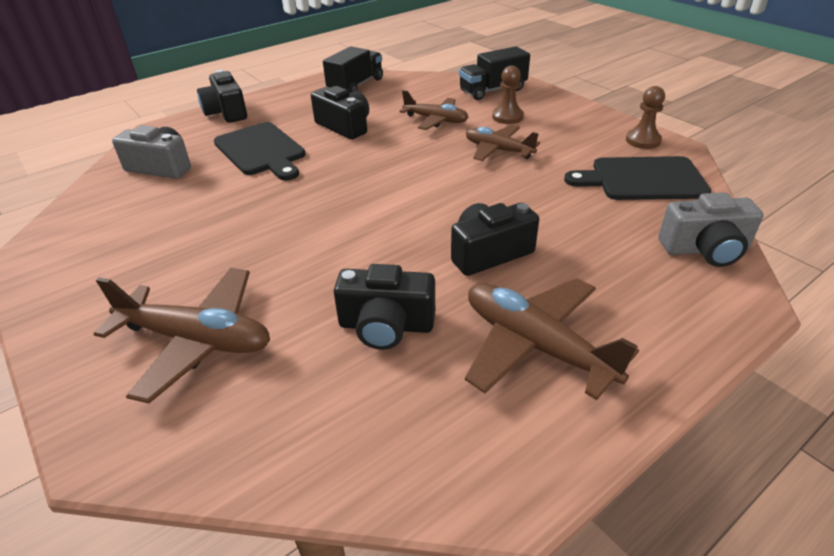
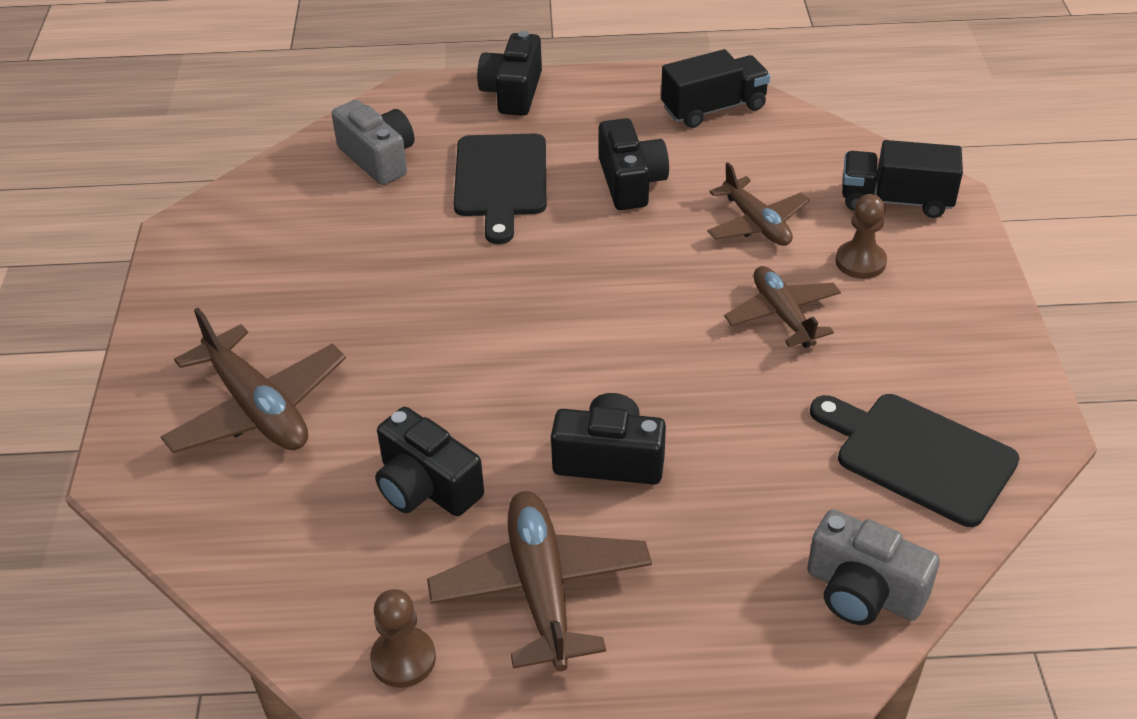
camera: 35 degrees right, 5 degrees up
brown pawn [626,86,665,149] -> brown pawn moved to [370,589,436,688]

